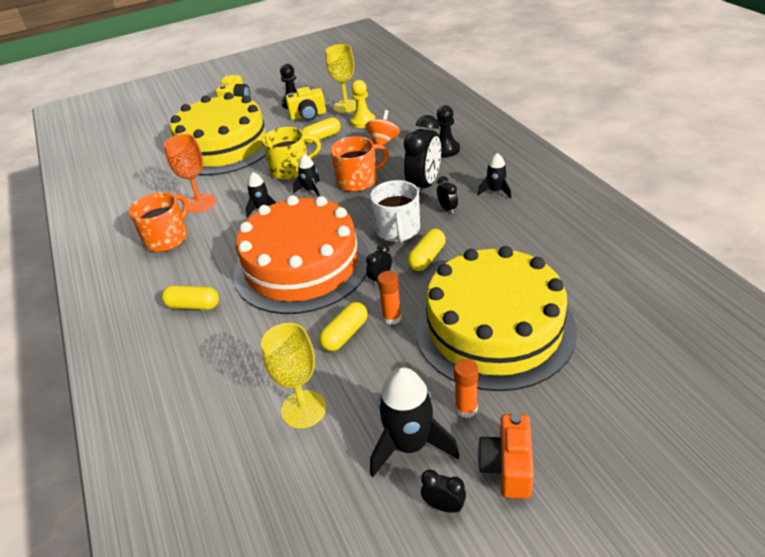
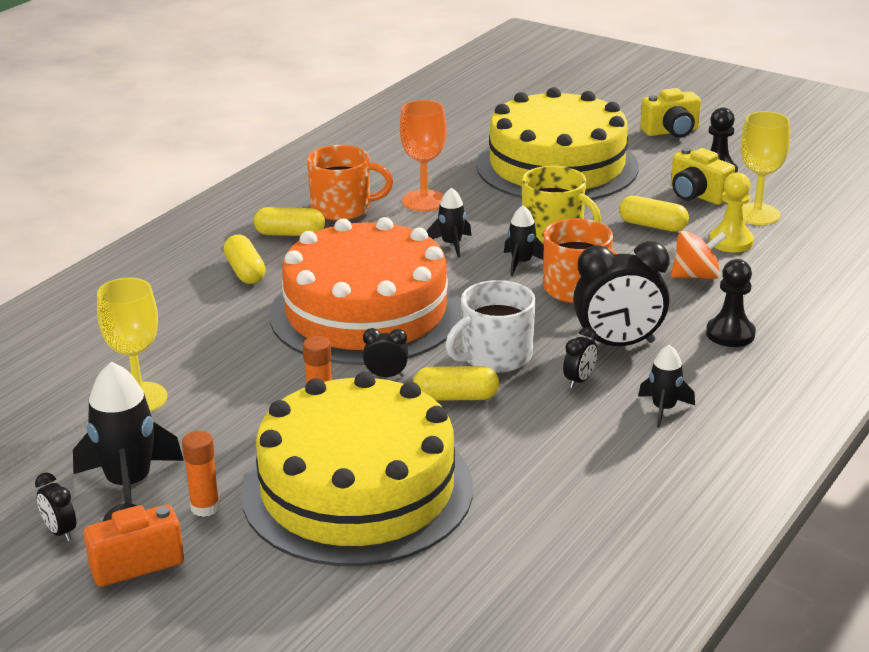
camera: 55 degrees right, 10 degrees down
yellow capsule [319,302,368,351] -> yellow capsule moved to [254,207,325,236]
black clock [421,470,466,513] -> black clock turned 150 degrees clockwise [35,472,76,542]

